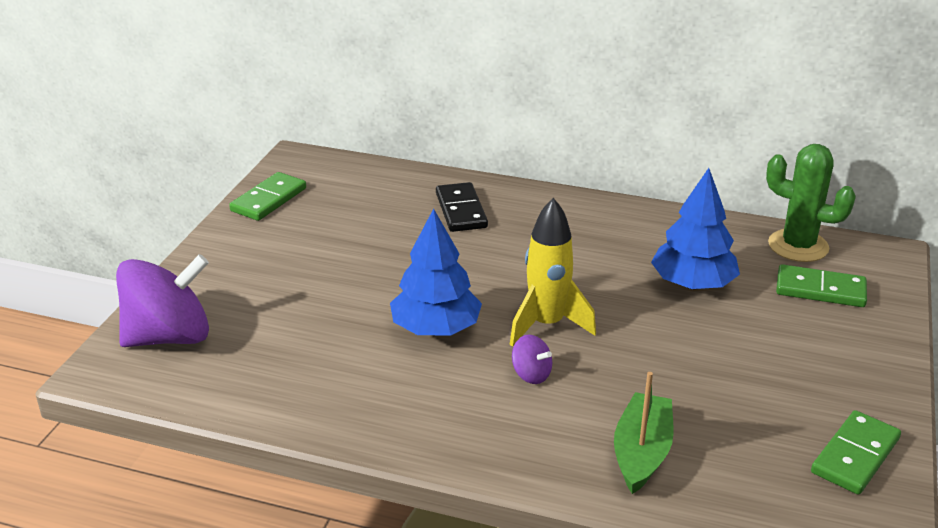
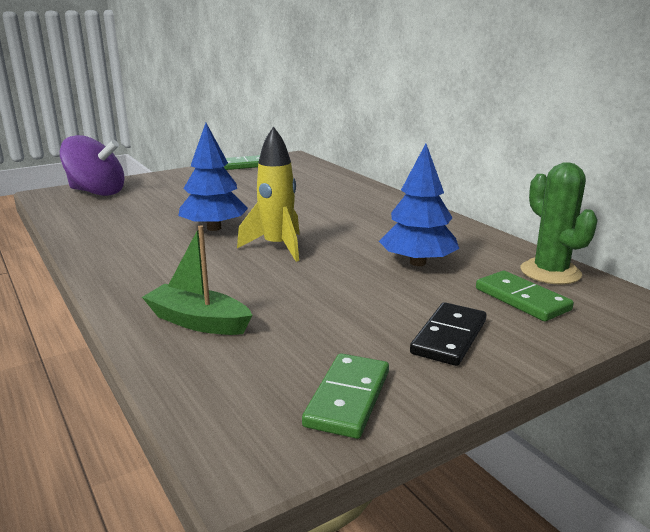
camera: 40 degrees right, 10 degrees down
black domino [436,182,488,232] -> black domino moved to [410,302,487,366]
purple spinning top [512,335,552,384] -> none
green boat [614,372,674,494] -> green boat turned 120 degrees counterclockwise [142,225,253,335]
green domino [811,410,901,495] -> green domino turned 60 degrees counterclockwise [302,353,389,439]

